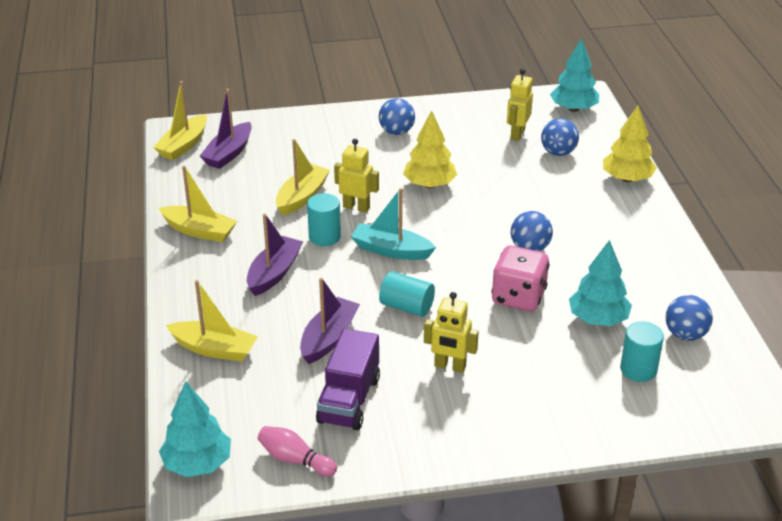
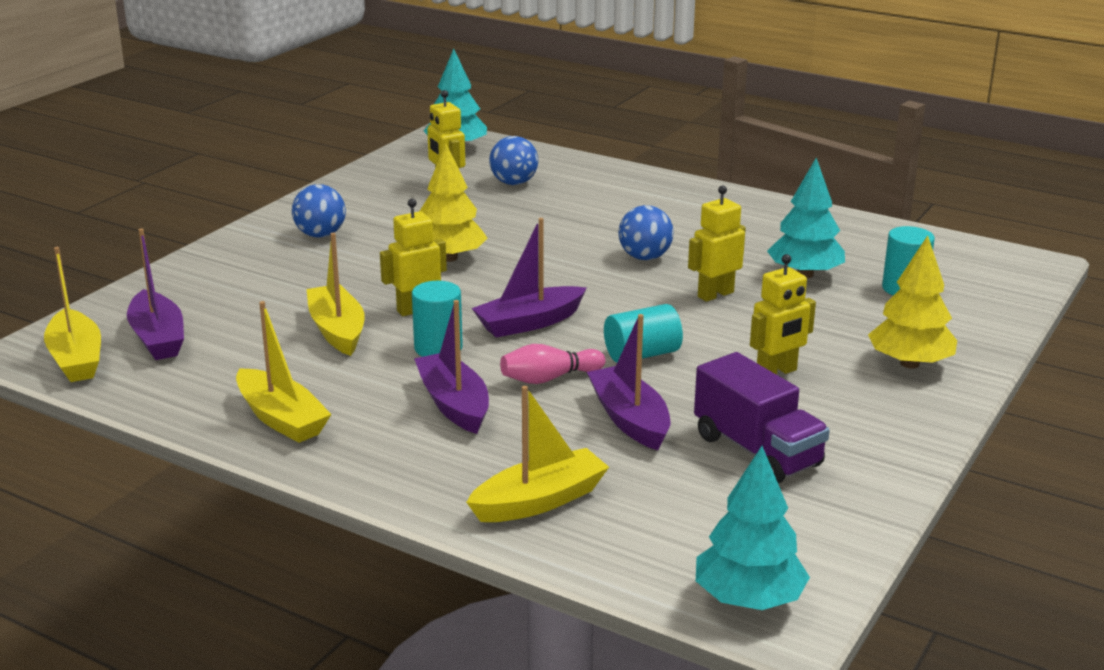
camera: 50 degrees left, 10 degrees down
yellow boat [159,165,237,242] -> yellow boat turned 75 degrees clockwise [236,301,332,443]
pink bowling pin [257,426,337,476] -> pink bowling pin moved to [500,344,605,384]
turquoise boat [351,188,436,260] -> purple boat [472,218,587,338]
pink dice [491,246,549,312] -> yellow robot [688,185,746,302]
yellow tree [603,105,657,182] -> yellow tree moved to [868,235,957,369]
blue ball [666,295,713,341] -> none

